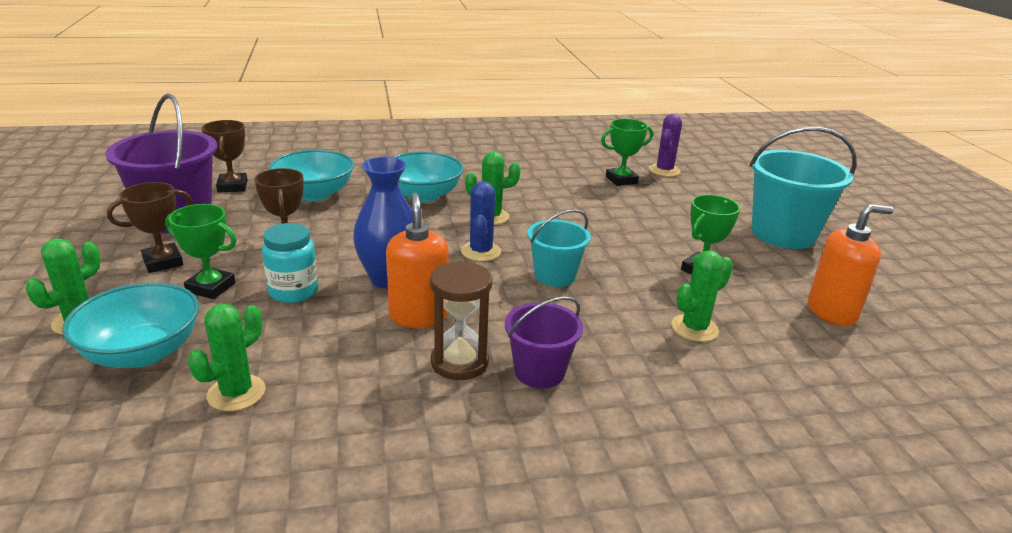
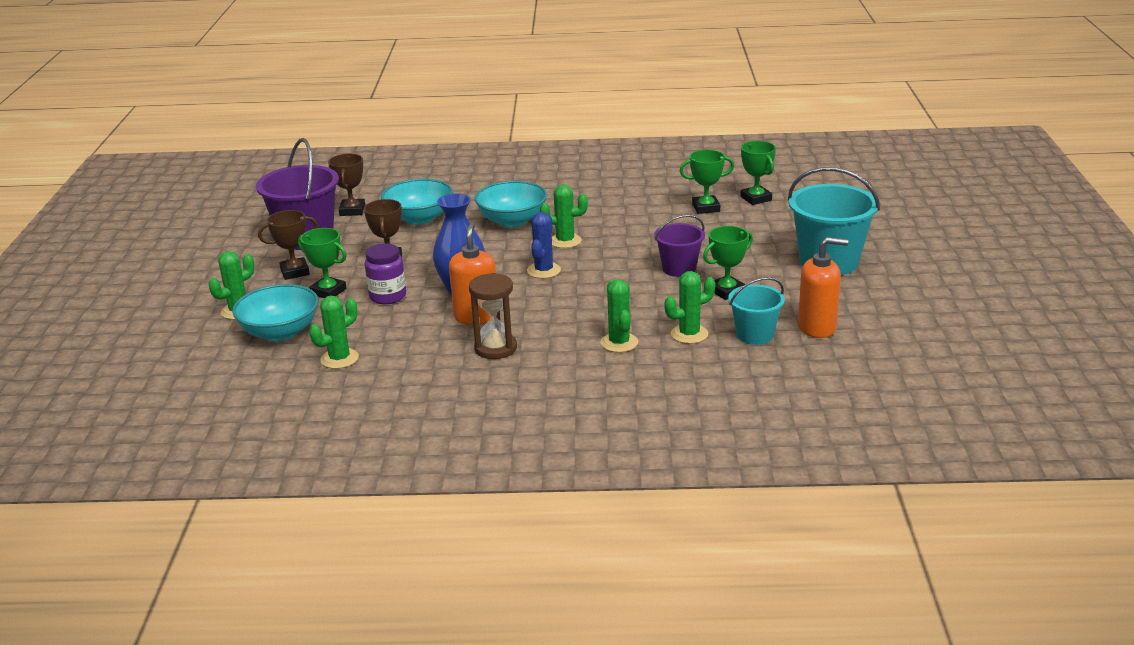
camera: 15 degrees right, 0 degrees up
turquoise jar [262,223,318,303] -> purple jar [365,243,406,304]
purple bucket [505,296,583,388] -> purple bucket moved to [654,215,705,277]
turquoise bucket [527,209,591,287] -> turquoise bucket moved to [728,277,785,345]
purple cactus [649,114,682,177] -> green trophy [740,141,776,205]
none -> green cactus [600,279,638,352]

